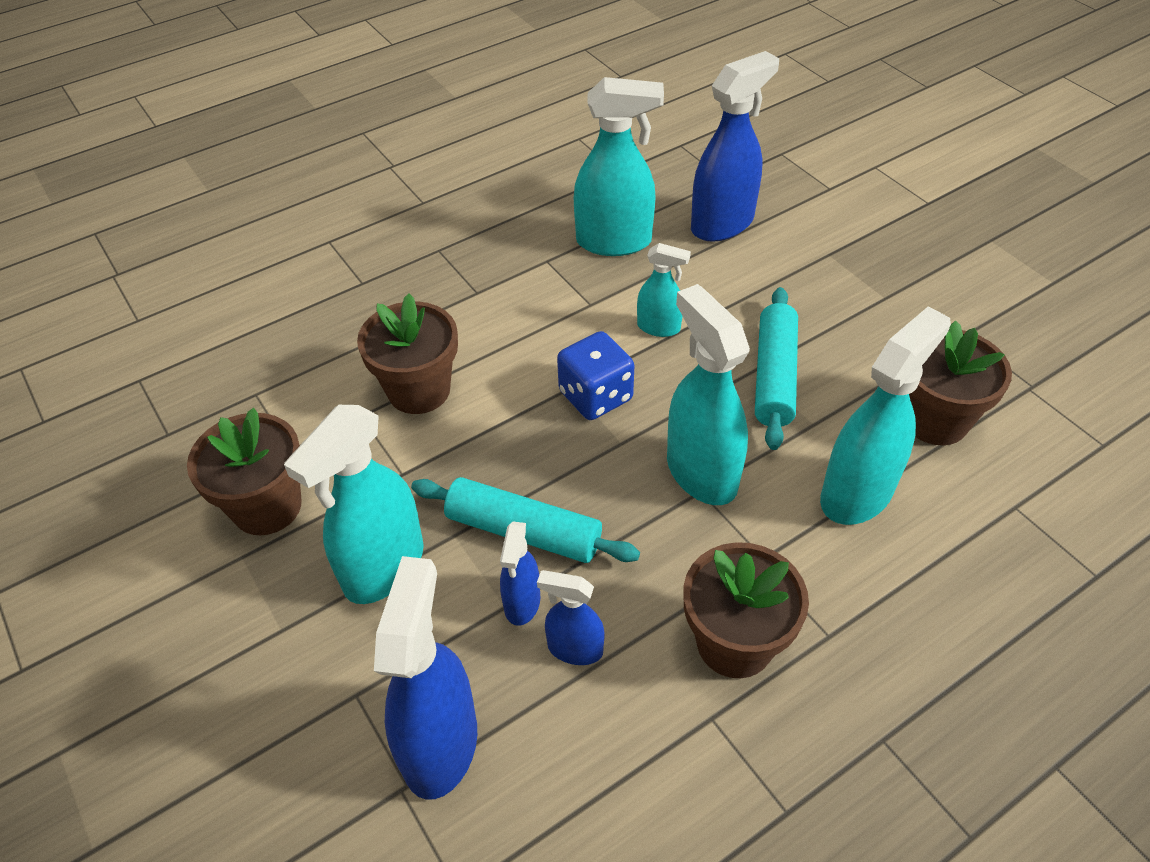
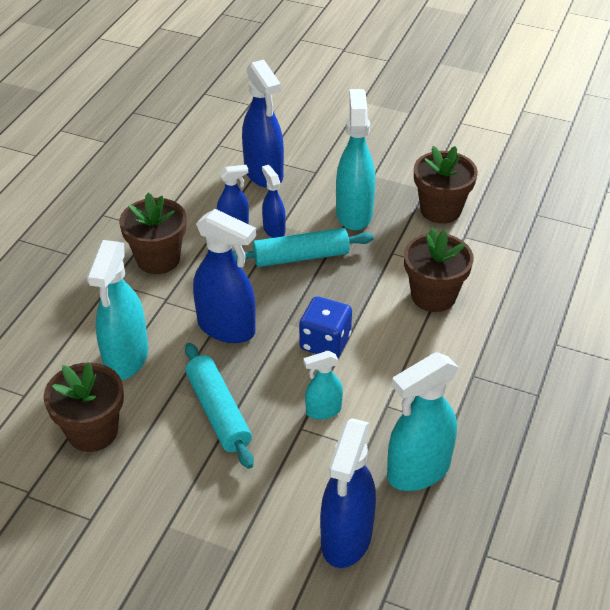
camera: 145 degrees right, 5 degrees down
turquoise spray bottle [667,284,750,505] -> blue spray bottle [193,209,256,343]

